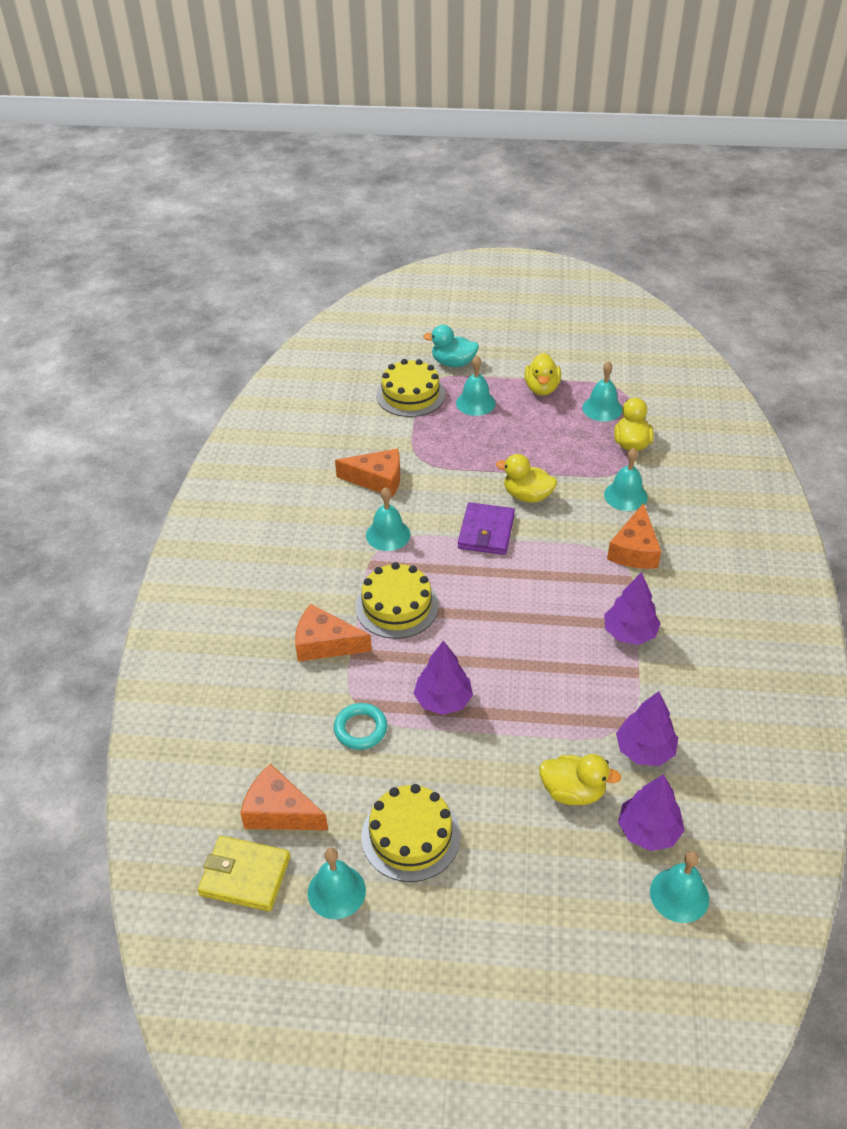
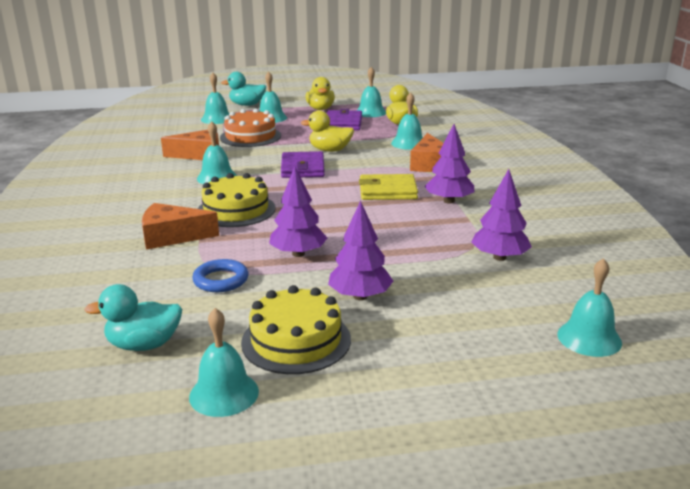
camera: 15 degrees left, 20 degrees down
yellow wallet [198,836,290,912] -> yellow wallet moved to [359,174,418,200]
orange cheese [240,764,328,830] -> turquoise duck [84,284,182,351]
turquoise ring [334,703,387,750] -> blue ring [192,259,249,292]
yellow cake [376,359,445,417] -> turquoise bell [201,73,229,124]
yellow duck [539,754,621,805] -> none
purple tree [618,774,684,851] -> purple tree moved to [328,201,393,300]
none -> orange cake [220,109,281,147]
none -> purple wallet [327,109,362,130]

